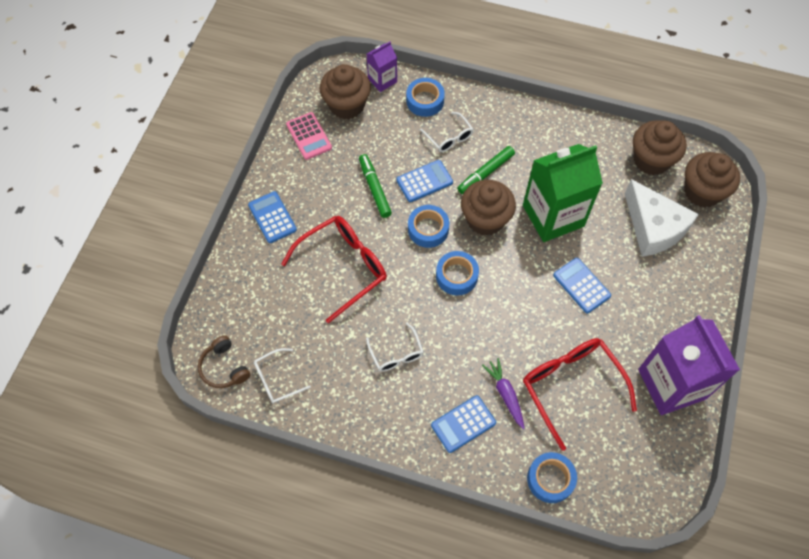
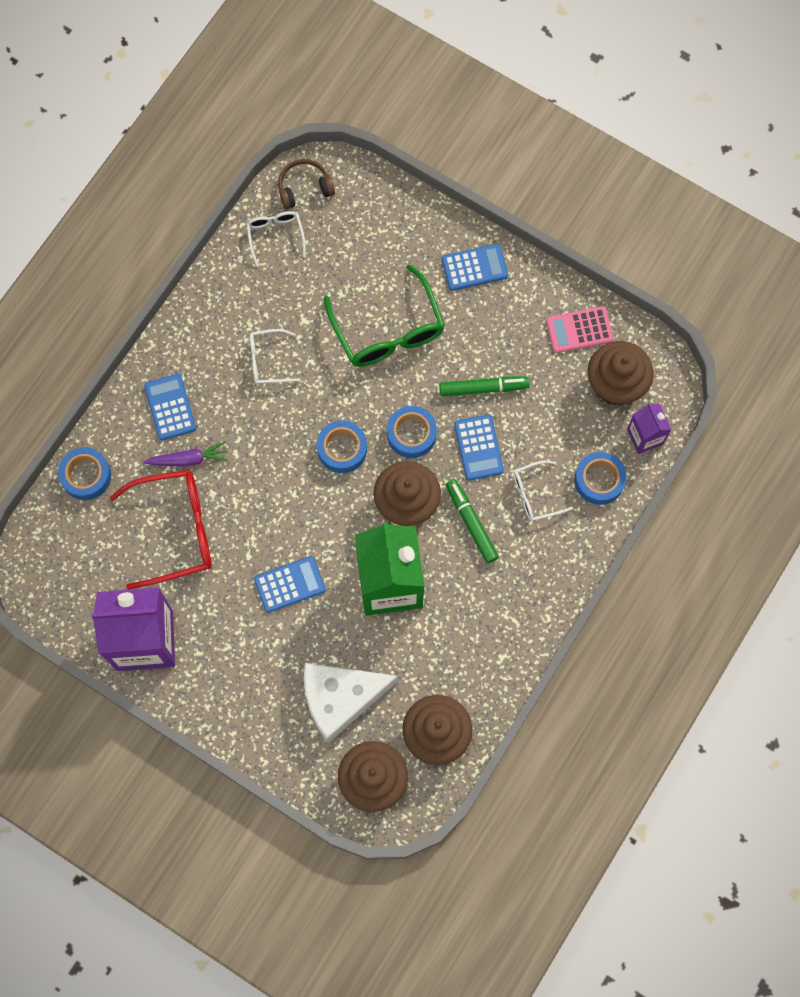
camera: 105 degrees right, 10 degrees up
red glasses [281,216,387,324] -> green glasses [324,264,445,367]

